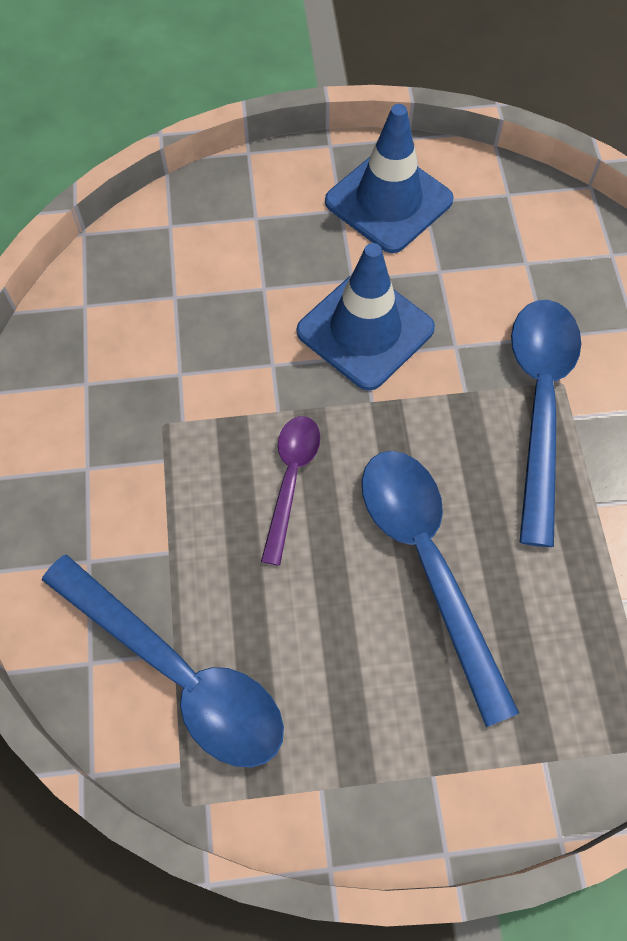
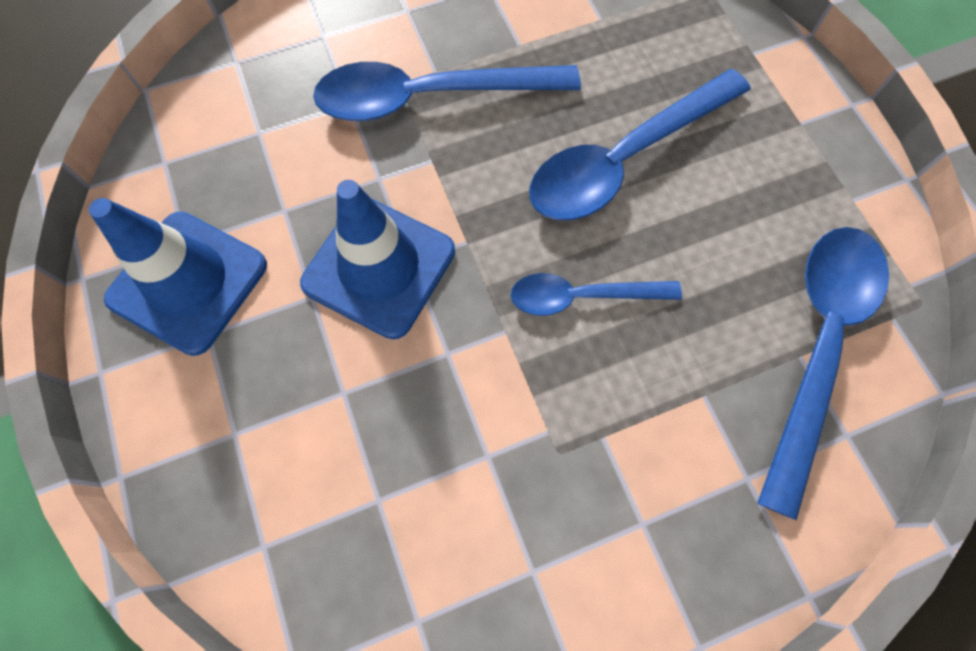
camera: 105 degrees left, 5 degrees up
purple spoon [261,416,320,566] -> blue spoon [511,273,682,316]

